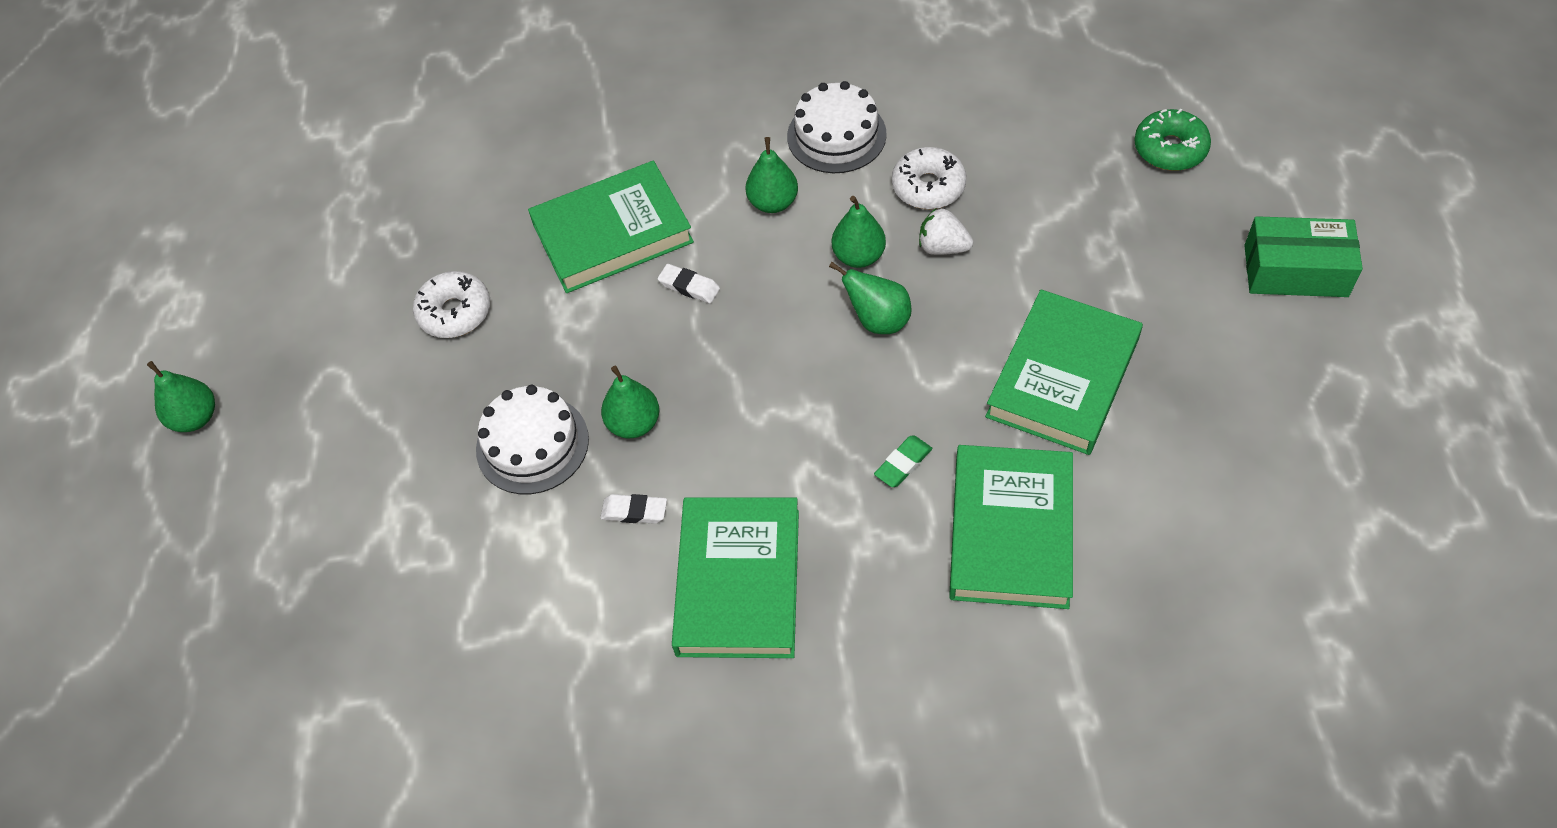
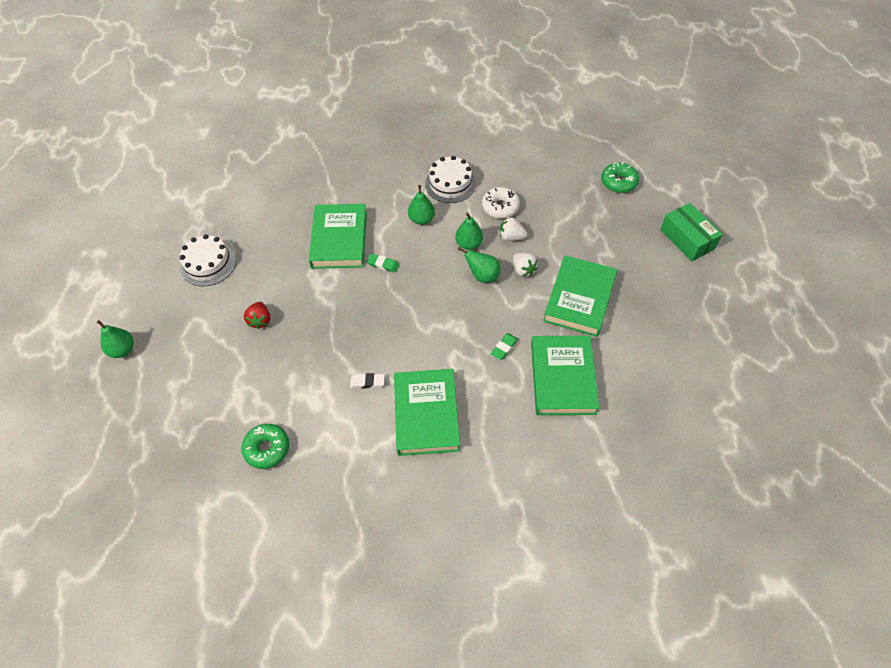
camera: 10 degrees left, 0 degrees up
white donut [413,271,490,338] -> none
white cake [476,385,589,494] -> white cake moved to [180,234,236,286]
green book [528,161,694,293] -> green book turned 60 degrees counterclockwise [309,204,367,269]
green pear [601,366,659,438] -> none
white eraser [657,264,720,303] -> green eraser [366,253,399,273]
green box [1244,216,1363,297] -> green box turned 60 degrees clockwise [660,203,723,261]
none -> green donut [241,424,289,469]
none -> red strawberry [244,302,270,329]
none -> white strawberry [513,253,538,277]

